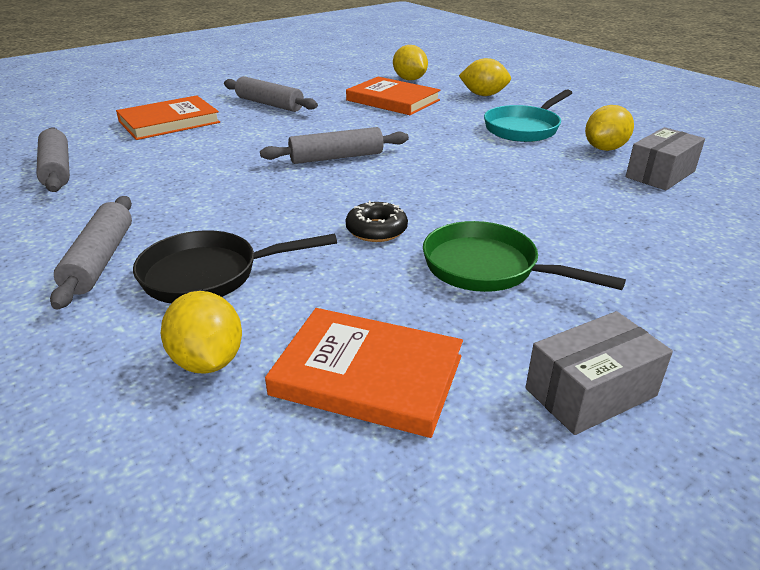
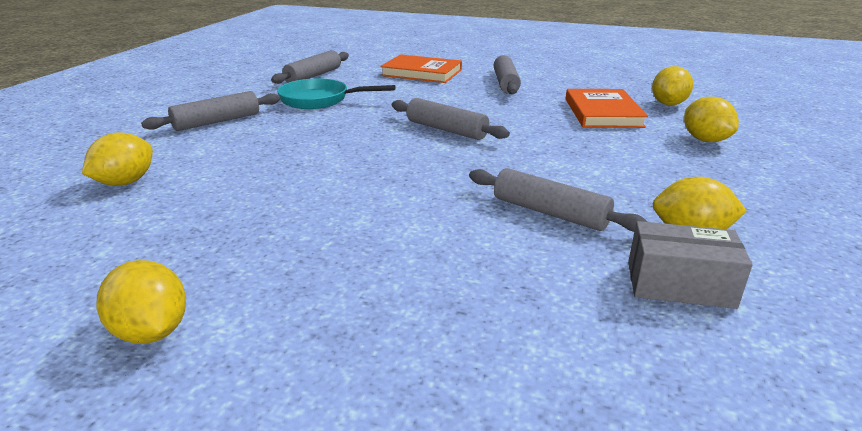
camera: 55 degrees right, 5 degrees down
black pan [133,230,337,303] -> none
orange book [265,308,463,438] -> none
black donut [346,201,408,242] -> none
green pan [423,221,626,292] -> none
turquoise pan [484,89,572,142] -> turquoise pan moved to [277,78,396,109]
grey box [525,311,673,435] -> yellow lemon [96,260,186,344]
none -> grey rolling pin [469,168,647,232]

